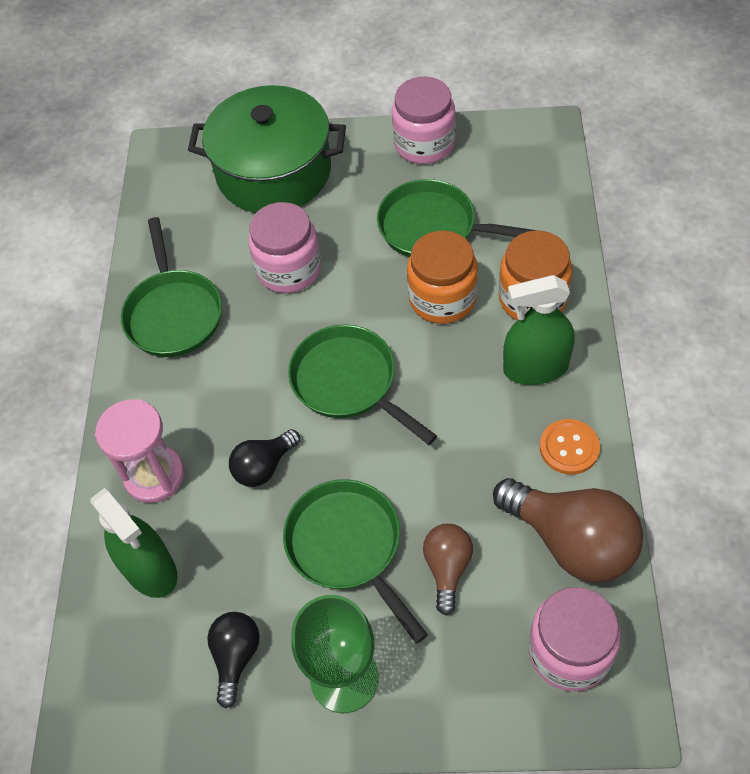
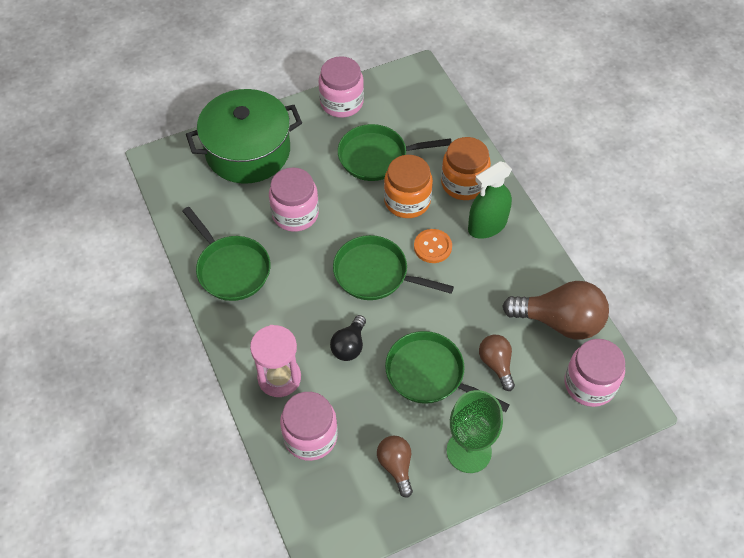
camera: 30 degrees left, 0 degrees up
green spray bottle [90,488,178,598] -> pink jar [280,392,338,461]
black light bulb [207,612,260,709] -> brown light bulb [377,436,413,498]
orange button [540,419,600,475] -> orange button moved to [414,229,452,263]

